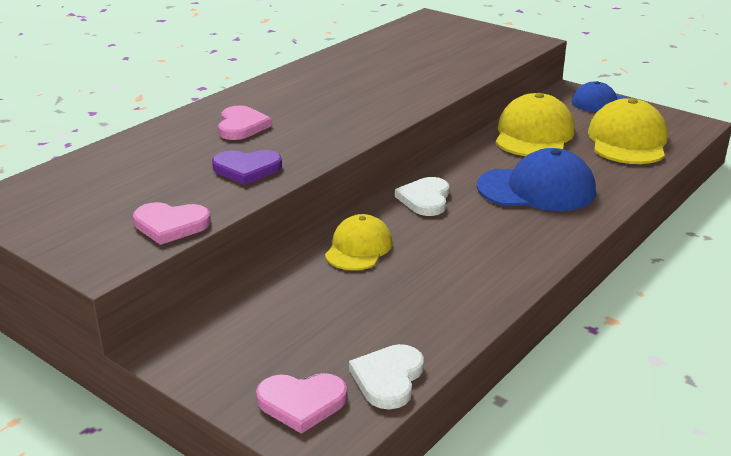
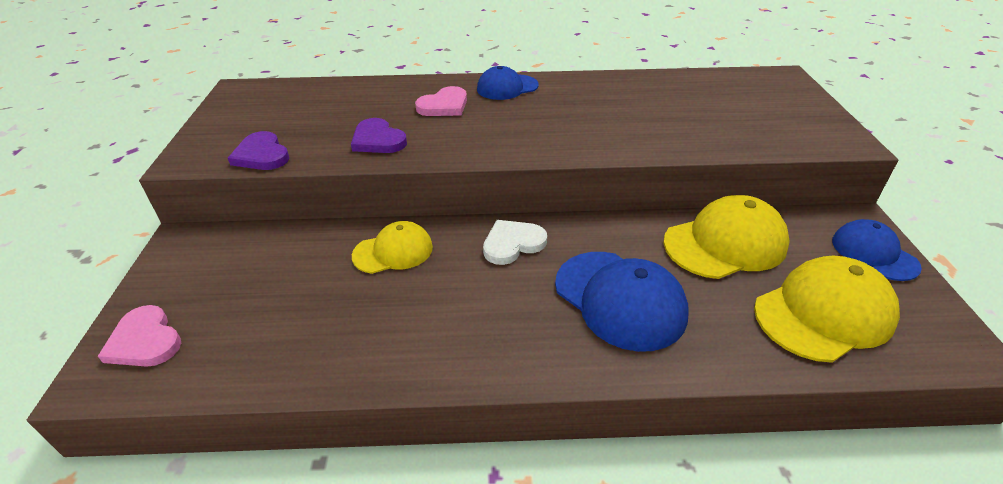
camera: 50 degrees right, 10 degrees up
pink heart [133,202,211,245] -> purple heart [228,131,290,170]
white heart [349,344,424,409] -> none
none -> blue cap [477,66,539,100]

